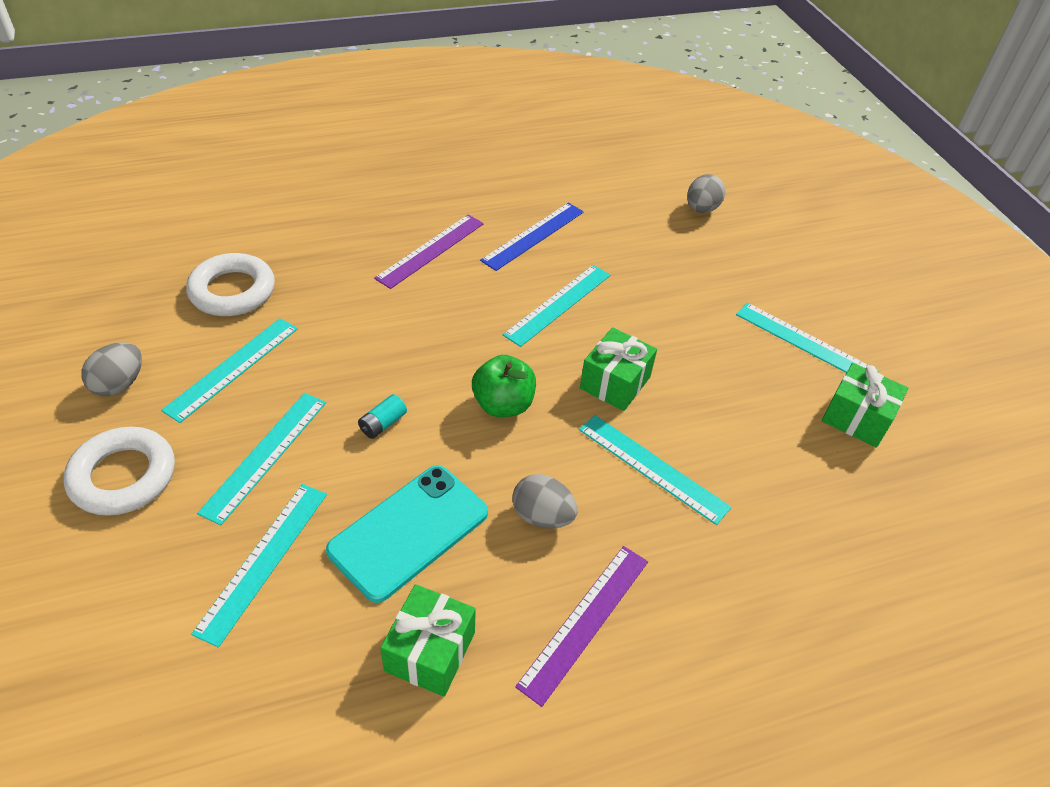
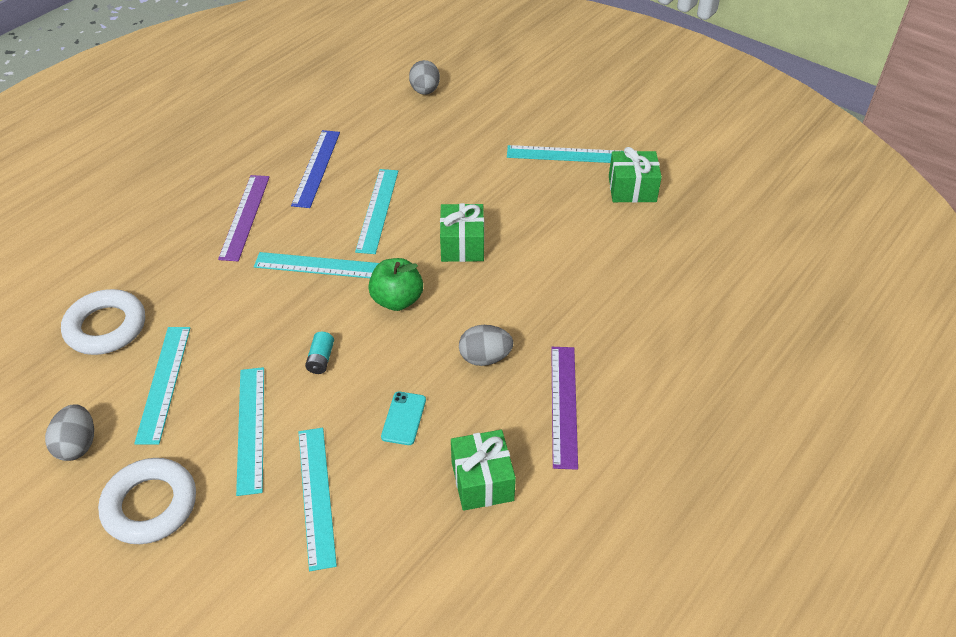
camera: 30 degrees left, 0 degrees up
turquoise phone [326,465,488,603] -> turquoise phone [381,391,426,445], size x0.48
turquoise ruler [579,415,732,525] -> turquoise ruler moved to [254,252,379,278]

